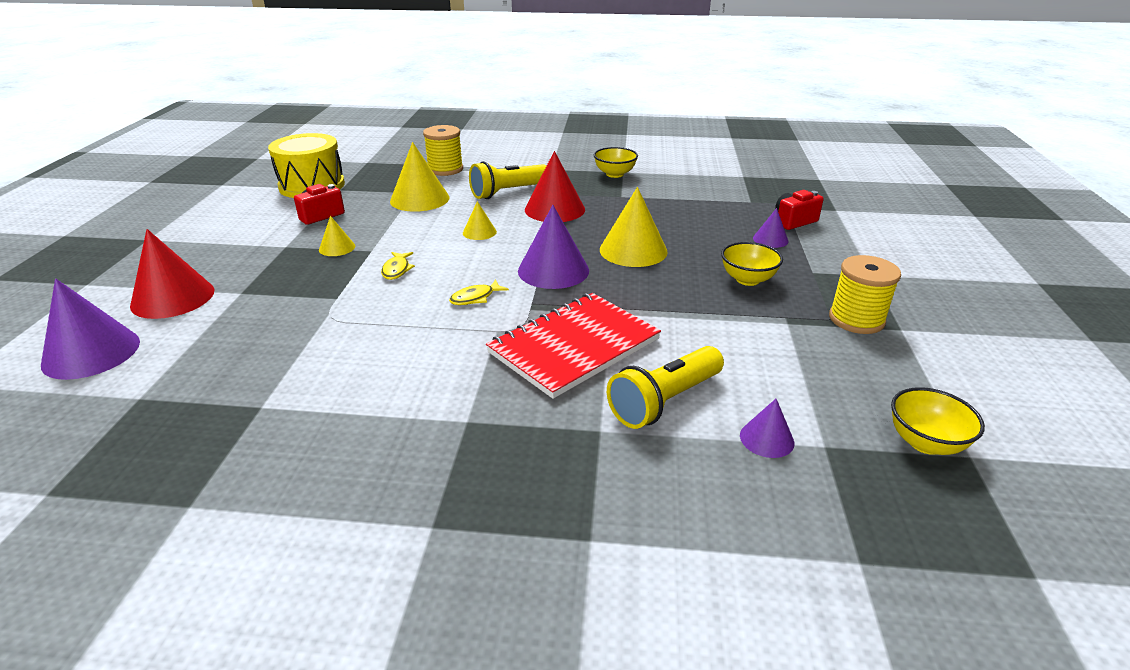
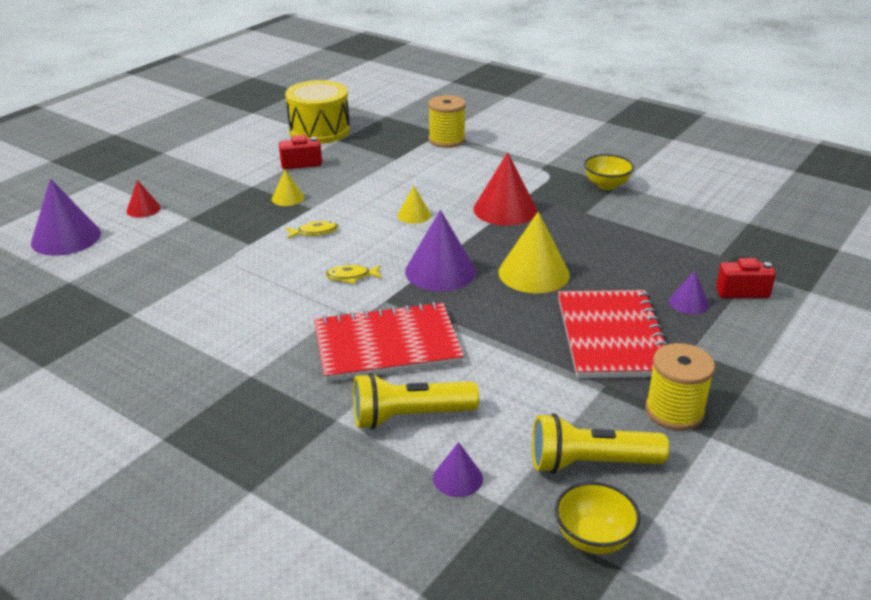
camera: 30 degrees right, 0 degrees up
red cone [130,229,215,319] -> red cone [127,180,161,218], size x0.52
yellow fish [381,252,415,280] -> yellow fish turned 135 degrees counterclockwise [286,221,339,239]
yellow cone [390,142,450,212] -> none
yellow flashlight [469,161,546,199] -> yellow flashlight moved to [532,413,669,474]
yellow bowl [721,242,783,286] -> red notebook [558,290,668,378]

